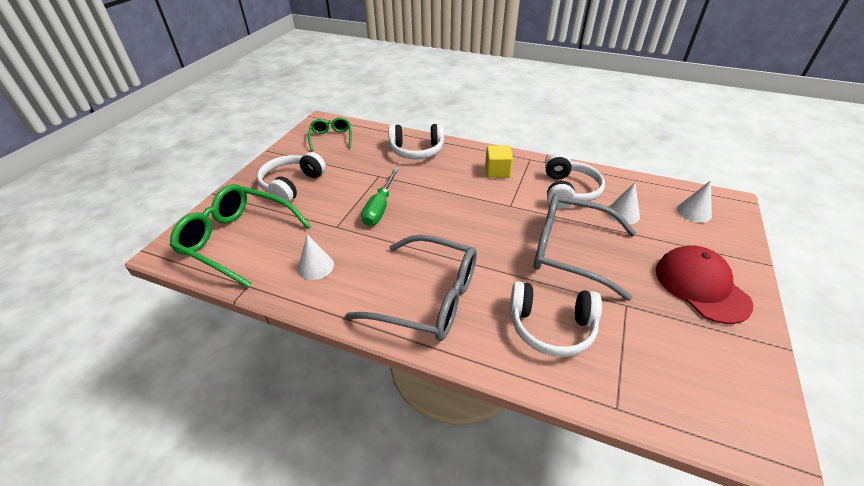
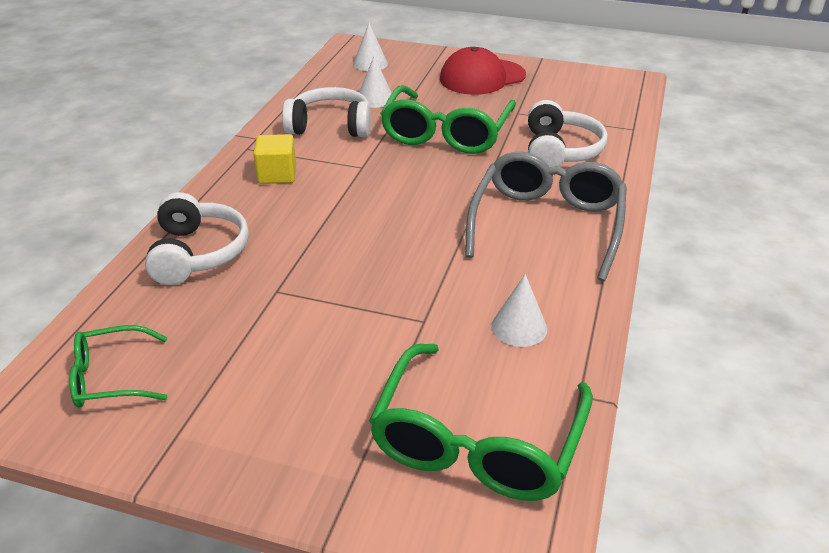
camera: 95 degrees left, 5 degrees down
white headphones [257,152,326,203] -> none
green screwdriver [362,168,399,226] -> none
grey glasses [534,194,636,301] -> green glasses [380,85,516,154]

